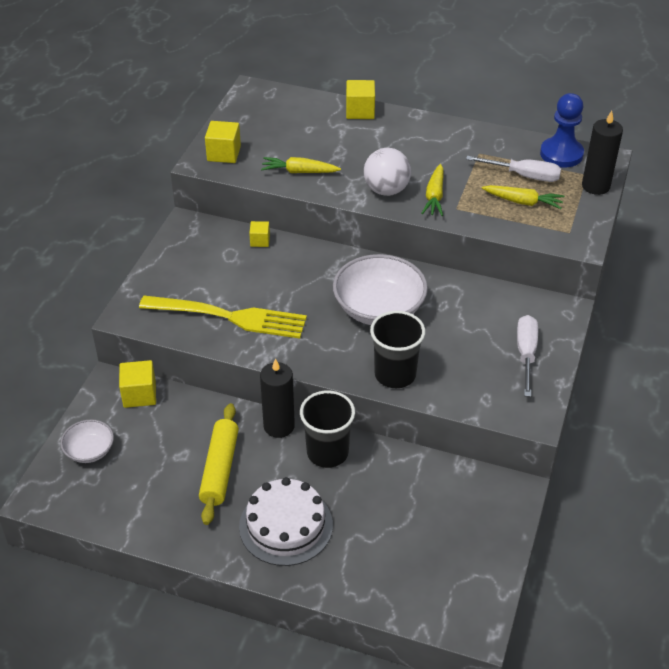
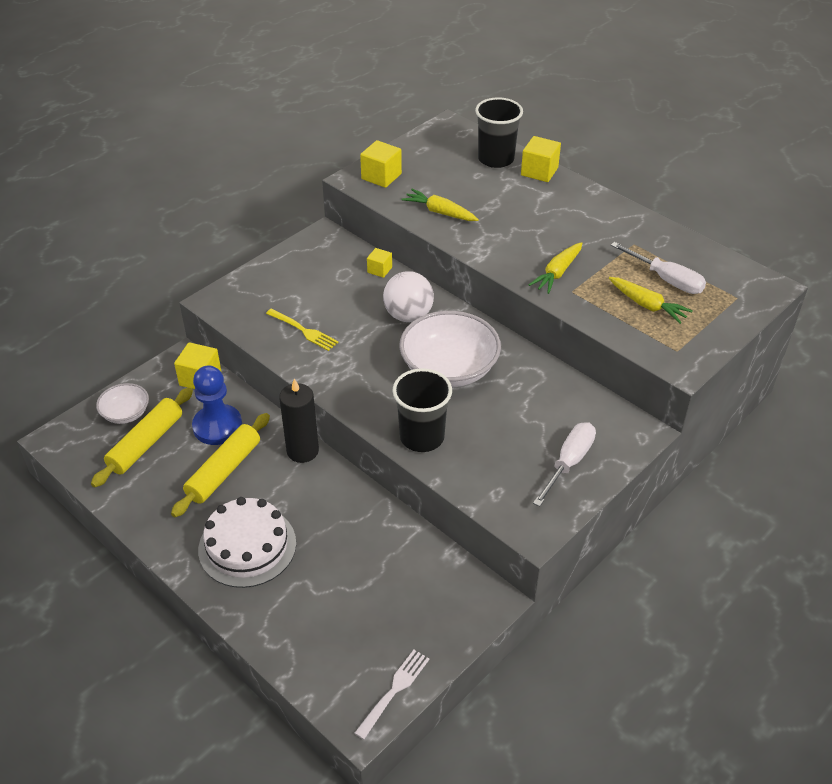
camera: 25 degrees right, 0 degrees up
yellow fork [139,296,307,339] -> yellow fork [266,309,339,351], size x0.50
black cup [300,391,355,468] -> black cup moved to [475,97,523,168]
white ball [364,148,411,196] -> white ball moved to [383,271,434,322]
blue pawn [540,93,584,167] -> blue pawn moved to [192,366,242,445]
black candle [582,111,623,195] -> none
none -> yellow rolling pin [91,387,193,487]
none -> white fork [355,650,429,740]

